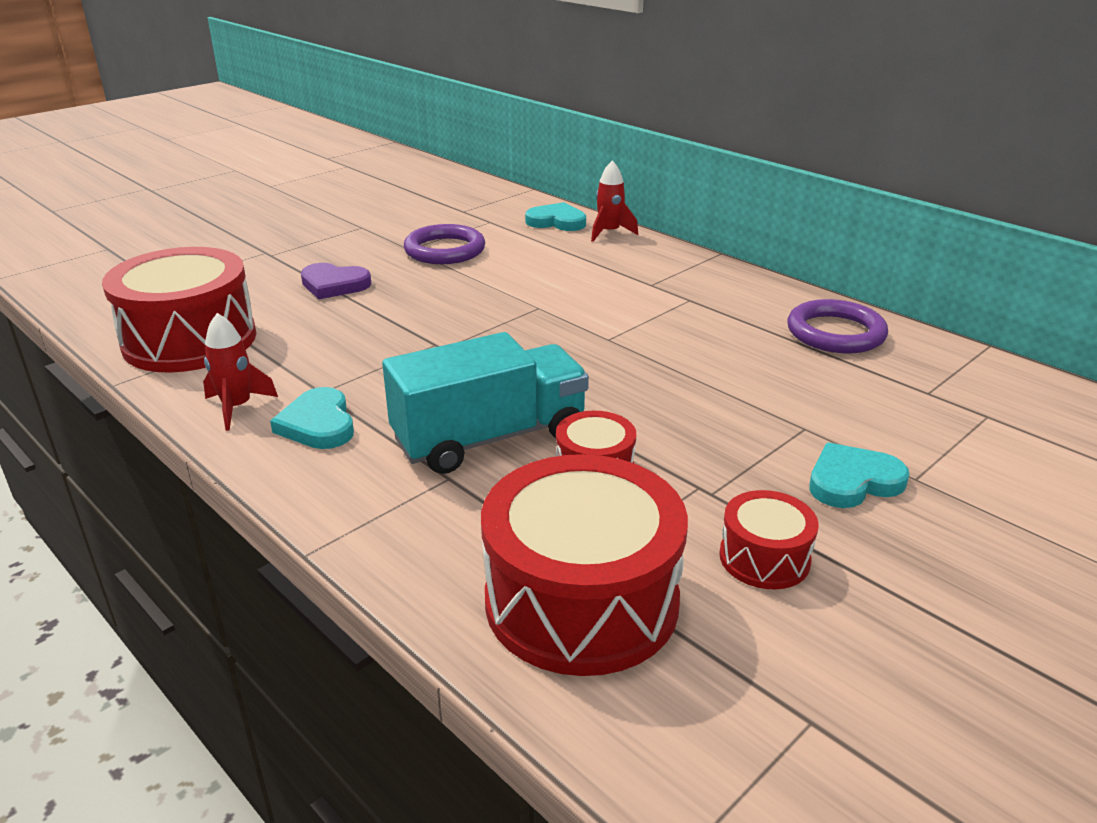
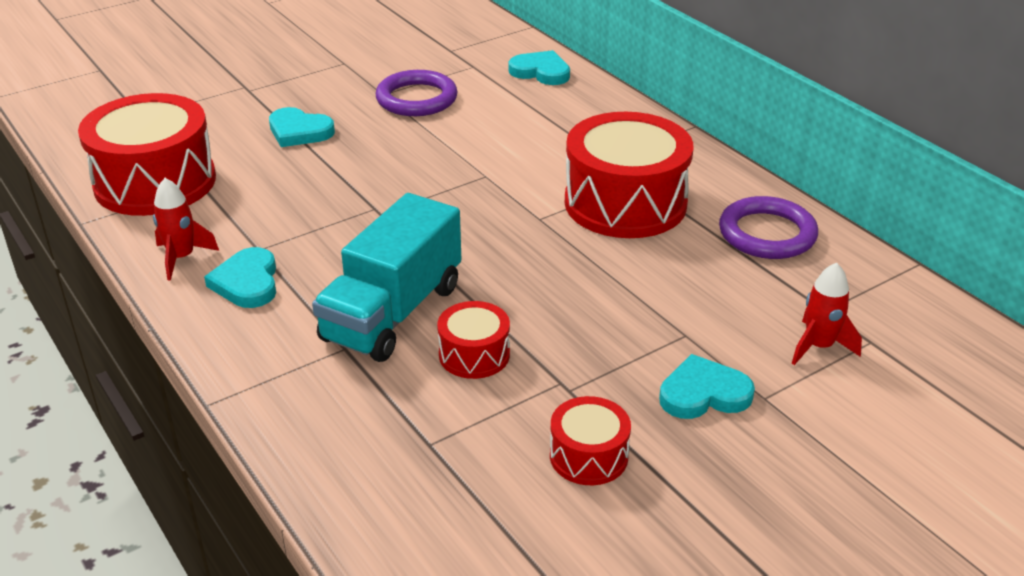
camera: 10 degrees right, 5 degrees up
purple heart [301,263,372,299] -> turquoise heart [269,107,335,147]
turquoise truck [382,332,589,474] -> turquoise truck turned 135 degrees clockwise [312,193,461,362]
red drum [481,454,688,676] -> red drum moved to [565,112,693,238]
red rocket [591,160,638,242] -> red rocket moved to [792,262,862,365]

